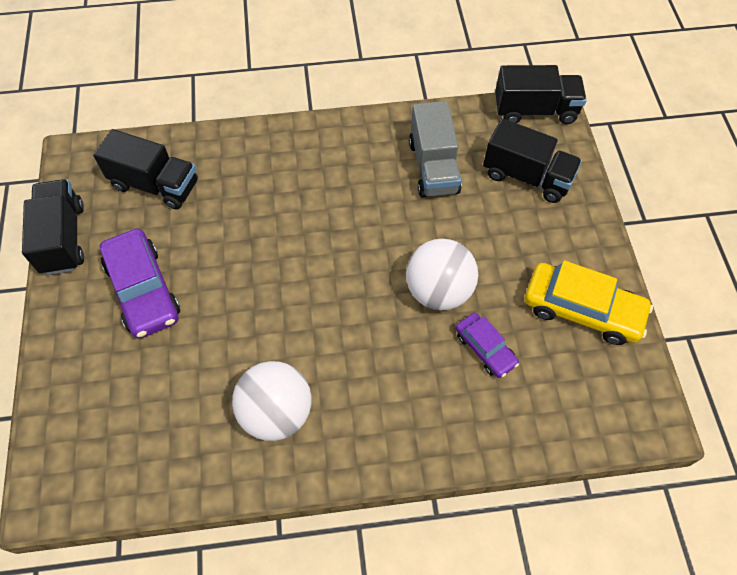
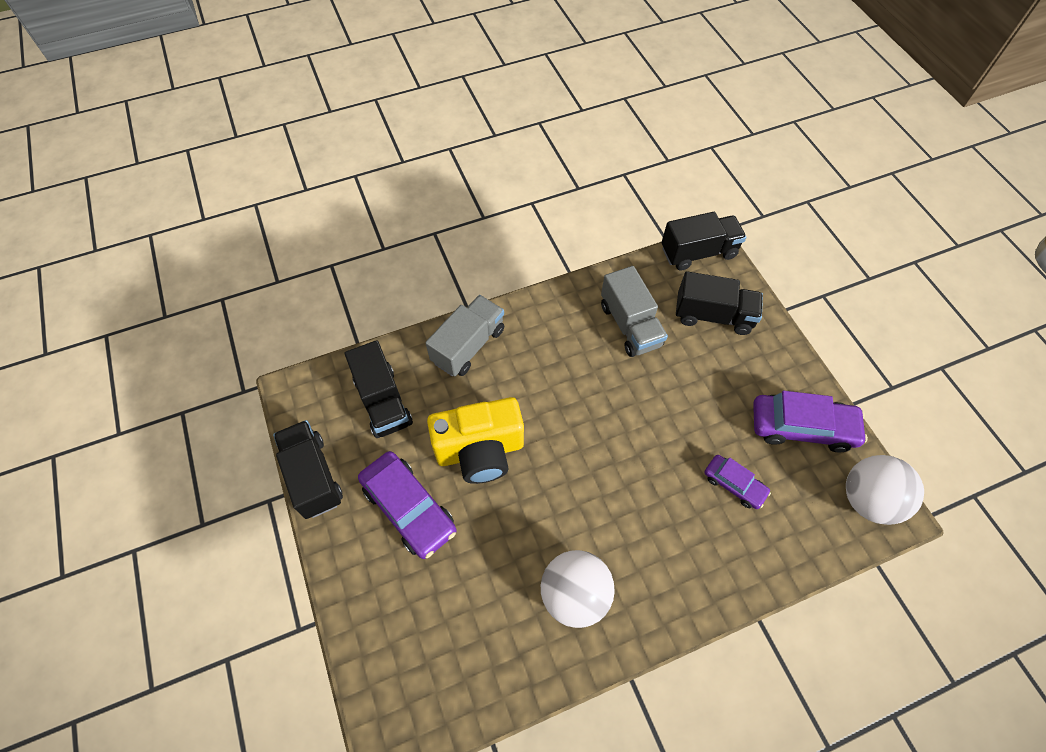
camera: 15 degrees left, 0 degrees up
black truck [93,129,198,209] -> black truck turned 60 degrees clockwise [345,340,413,438]
white ball [406,239,478,310] -> white ball moved to [846,455,924,525]
yellow car [525,261,653,345] -> purple car [753,391,868,452]
none -> grey truck [426,295,504,376]
none -> yellow camera [427,397,524,484]

